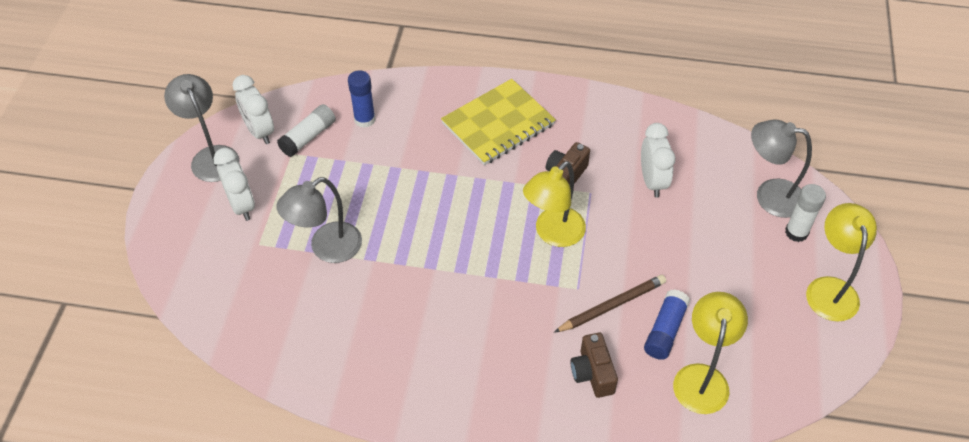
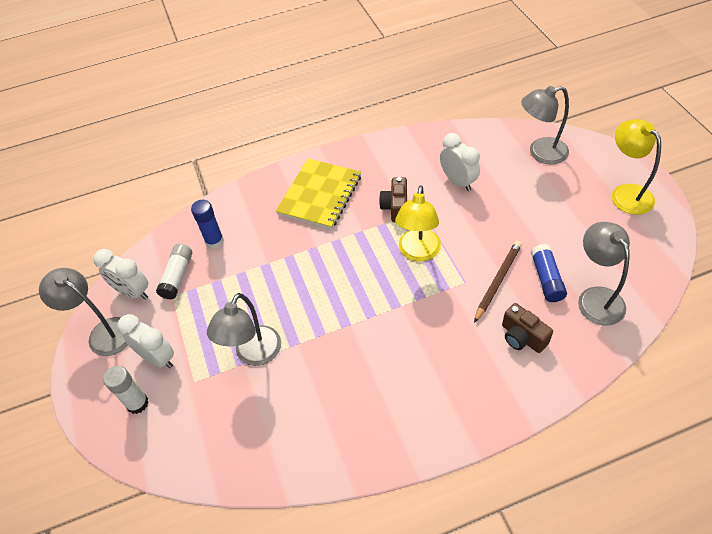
camera: 25 degrees left, 0 degrees up
yellow lamp [673,292,748,414] -> grey lamp [578,222,630,326]
white glue stick [785,184,826,242] -> white glue stick moved to [103,366,149,414]

